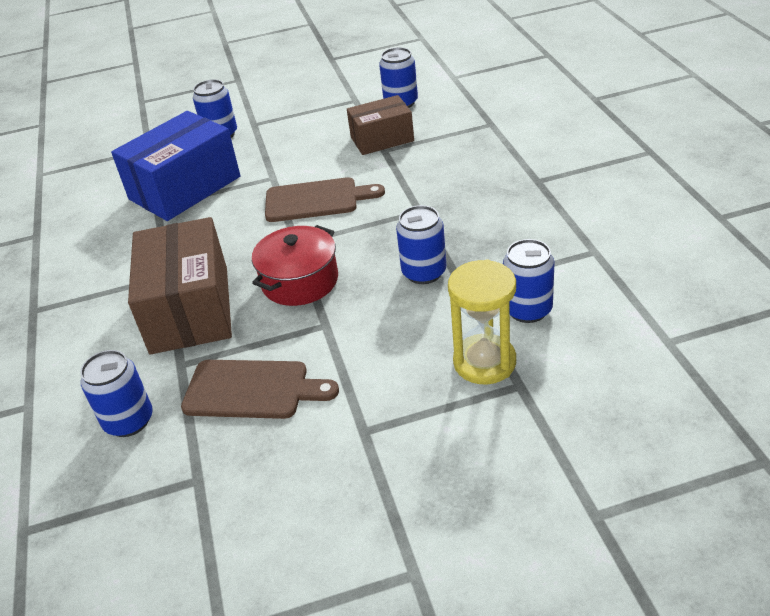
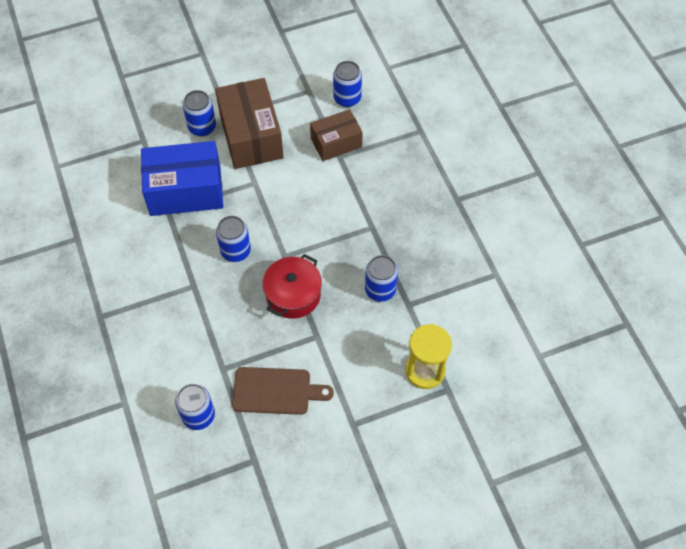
camera: 10 degrees left, 20 degrees up
blue box [111,111,241,221] -> blue box turned 45 degrees clockwise [141,141,224,216]
brown box [128,217,232,354] -> brown box moved to [215,78,284,169]
brown cutting board [265,177,385,222] -> none
blue can [503,239,555,323] -> blue can moved to [216,216,251,262]

